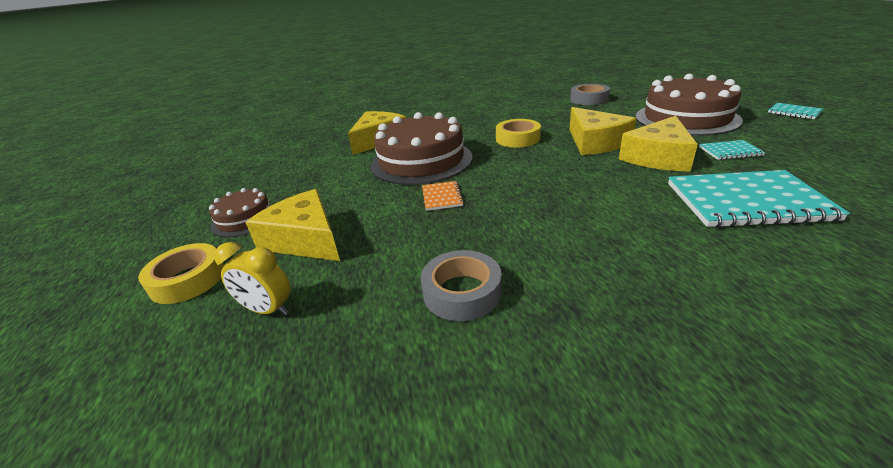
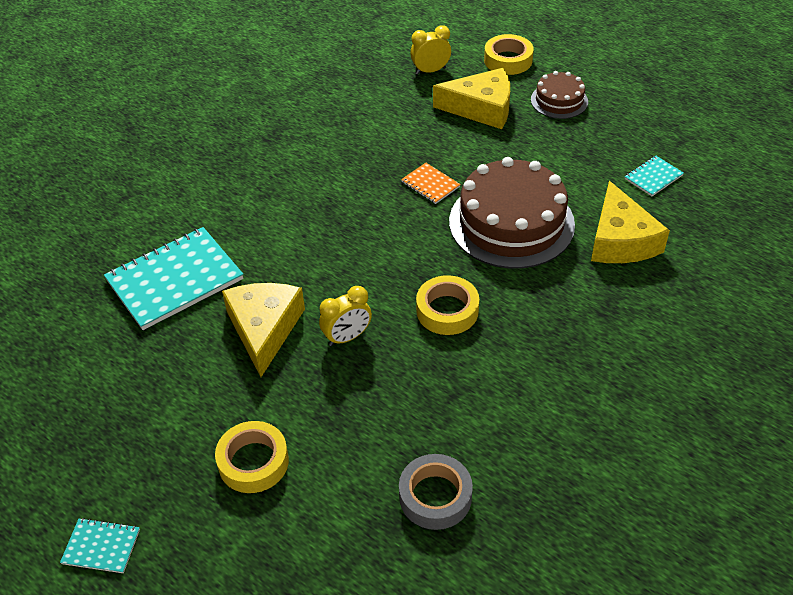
camera: 140 degrees right, 15 degrees up
grey tape [420,250,502,321] -> none
yellow cheese [569,107,637,155] -> yellow clock [319,286,372,346]
brown cake [636,74,743,136] -> yellow tape [215,421,289,493]
turquoise notebook [699,140,766,160] -> turquoise notebook moved to [625,156,684,196]

